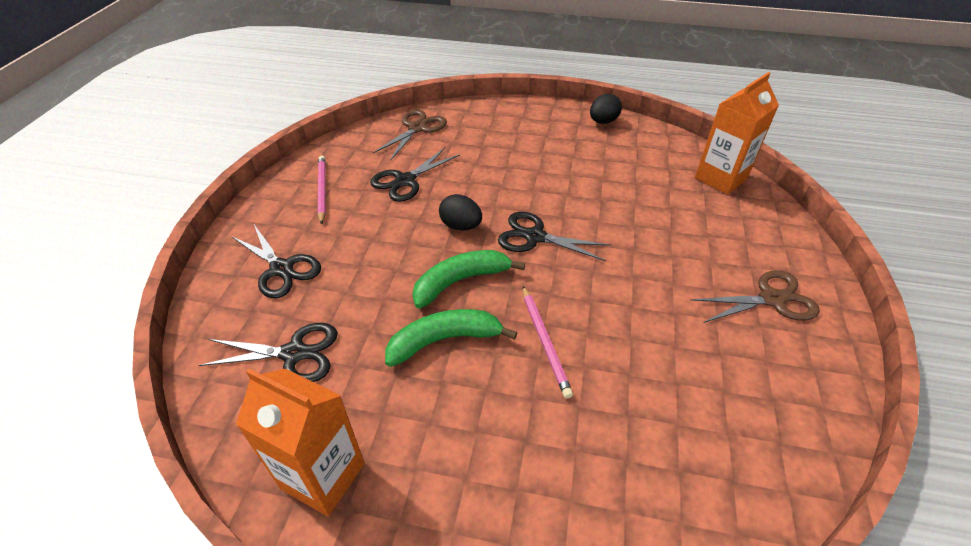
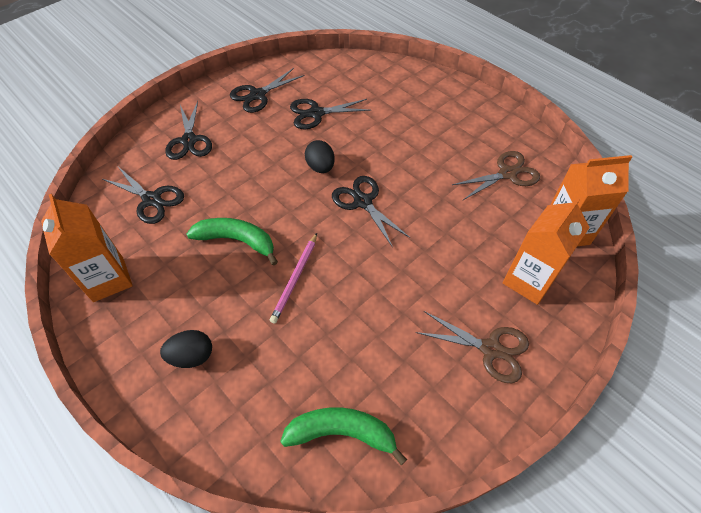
camera: 35 degrees right, 10 degrees up
pink pencil [318,155,325,225] -> black scissors [230,68,305,113]
brown scissors [373,109,447,161] -> brown scissors moved to [452,151,540,200]
green banana [412,250,525,308] -> green banana moved to [280,407,407,465]
black egg [590,94,622,124] -> black egg moved to [160,330,212,368]
none -> orange carton [503,197,590,305]

